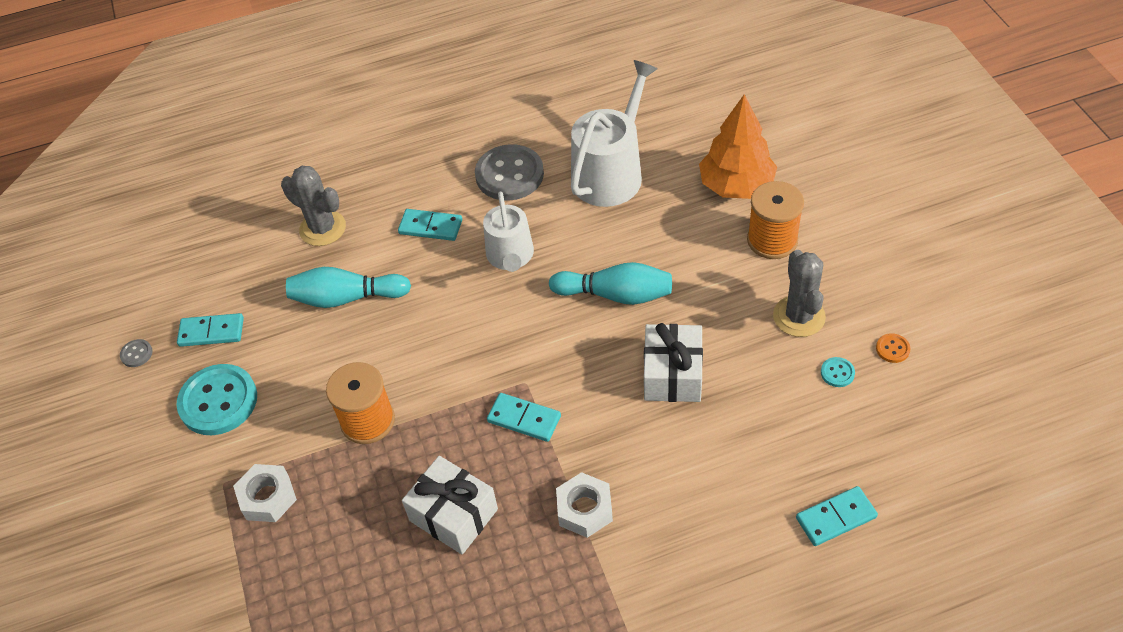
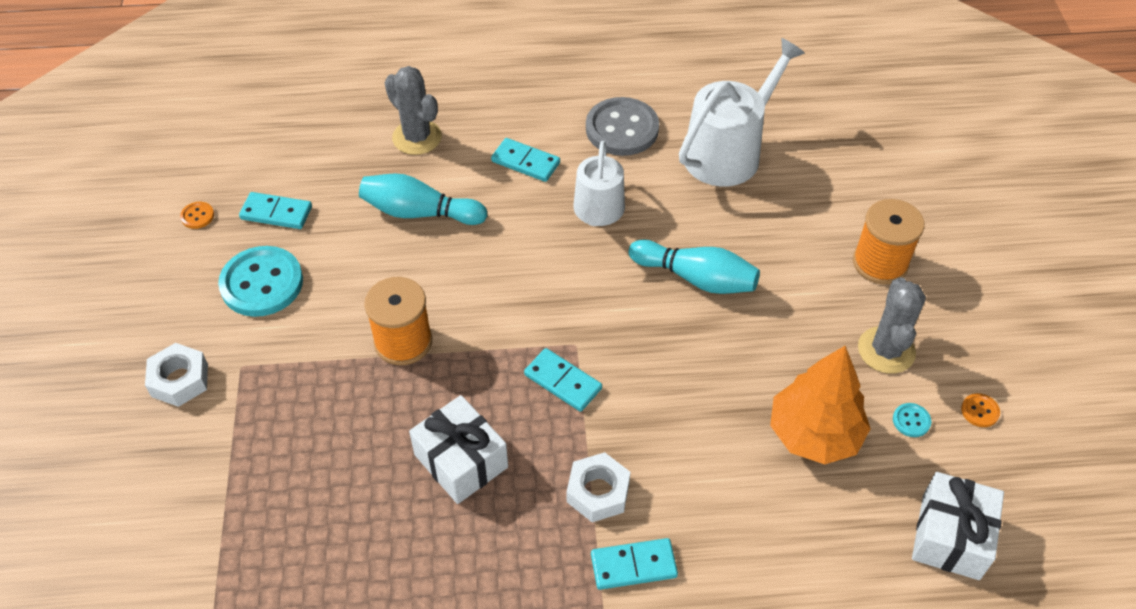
camera: 10 degrees right, 0 degrees up
grey button [120,339,152,367] -> orange button [180,202,214,229]
white nut [233,464,297,522] -> white nut moved to [145,343,208,407]
white gift [644,323,703,402] -> white gift moved to [912,472,1004,580]
orange tree [699,94,777,199] -> orange tree moved to [770,346,871,464]
turquoise domino [796,486,878,546] -> turquoise domino moved to [591,538,678,590]

